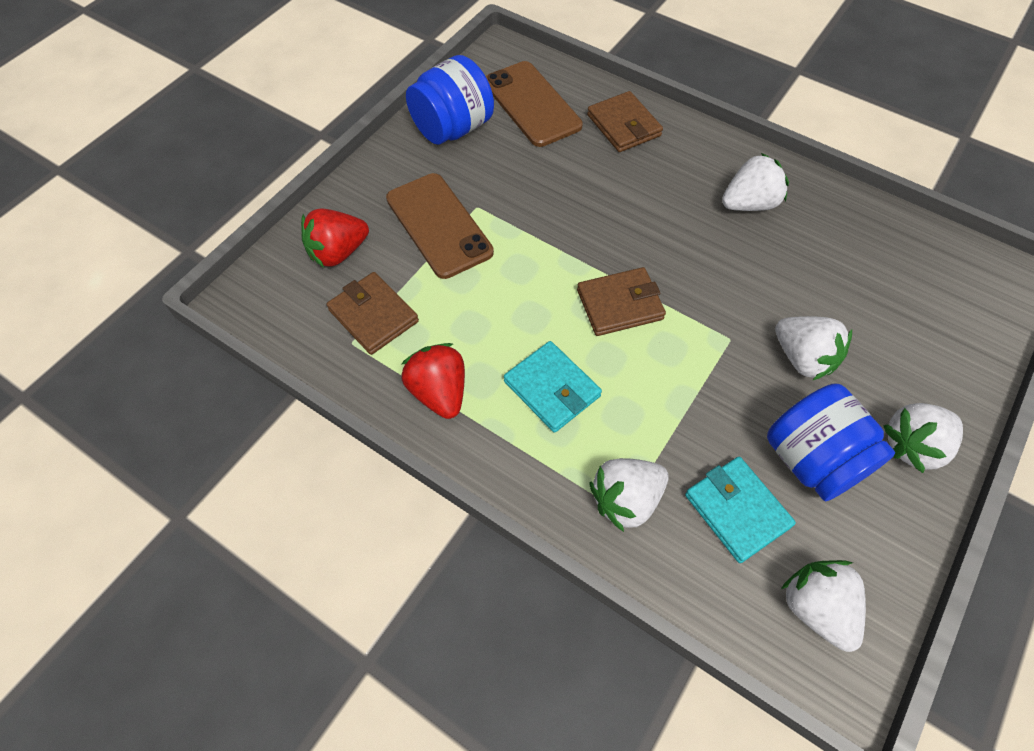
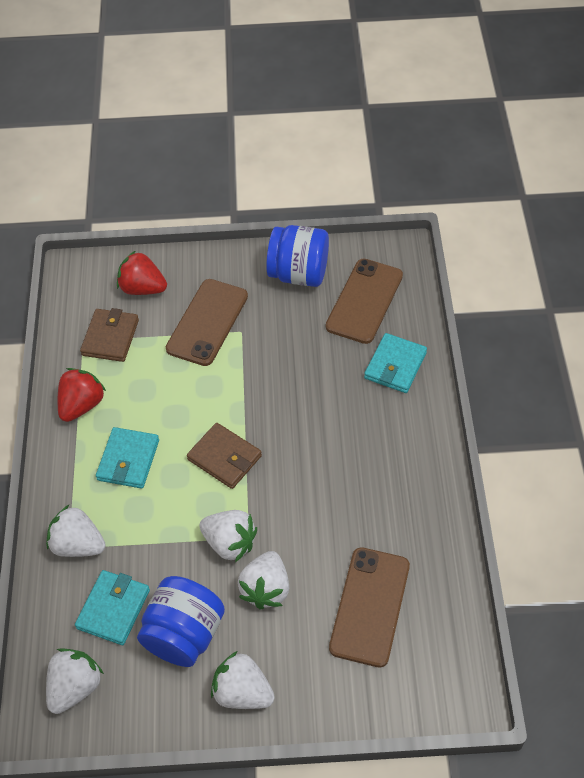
camera: 55 degrees right, 5 degrees down
brown wallet [587,91,663,152] -> turquoise wallet [364,333,427,393]
white strawberry [722,153,789,211] -> white strawberry moved to [199,510,257,562]
none -> brown phone [329,547,410,668]

